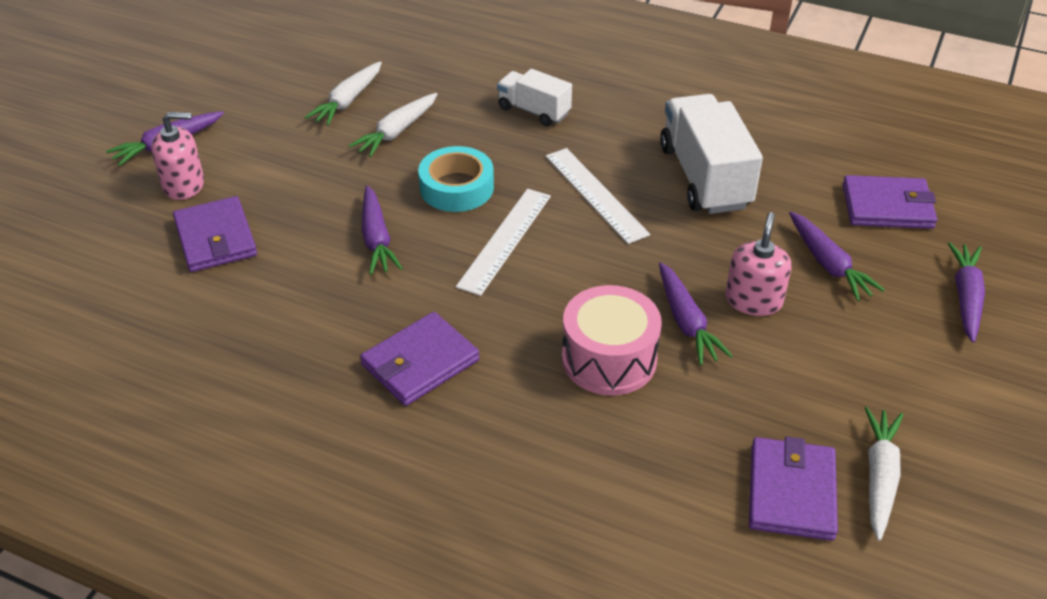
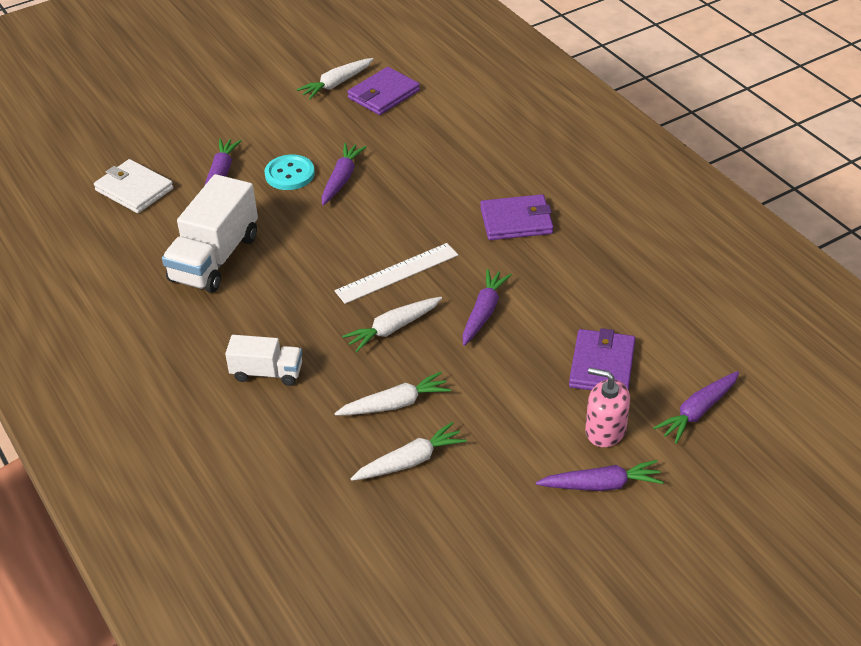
camera: 145 degrees left, 0 degrees up
turquoise tape [418,146,494,212] -> white carrot [342,297,442,352]
white truck [497,69,572,126] -> white truck turned 60 degrees counterclockwise [225,335,302,386]
white ruler [546,148,650,244] -> none
pink drum [562,285,662,395] -> none
pink soap dispenser [725,212,791,316] -> turquoise button [264,155,315,190]
purple wallet [843,175,937,229] -> white wallet [94,159,173,213]
purple carrot [948,242,985,343] -> purple carrot moved to [653,371,739,444]

